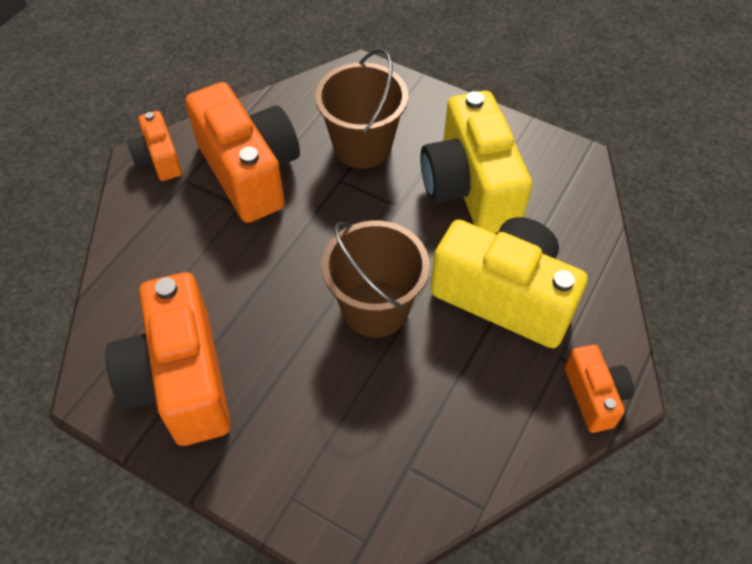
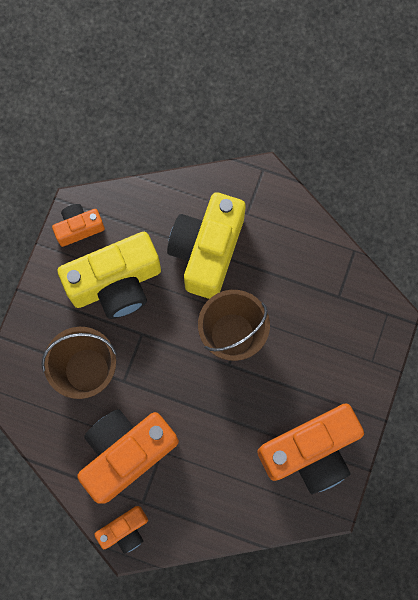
camera: 100 degrees left, 20 degrees up
orange camera [565,344,634,433] -> orange camera moved to [52,204,105,247]

